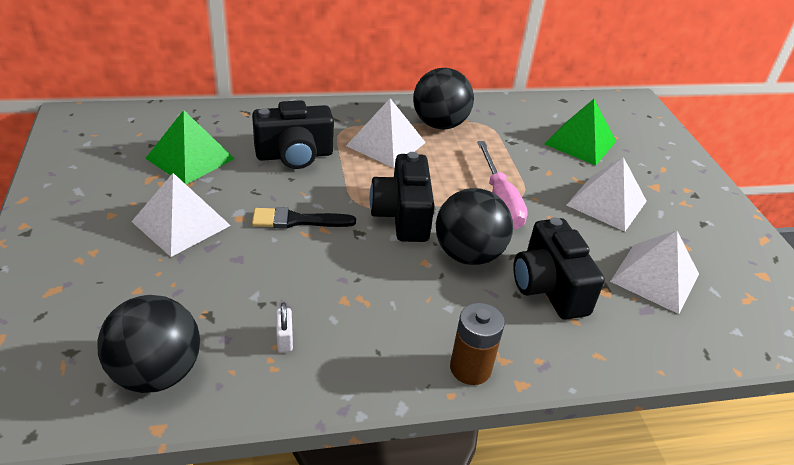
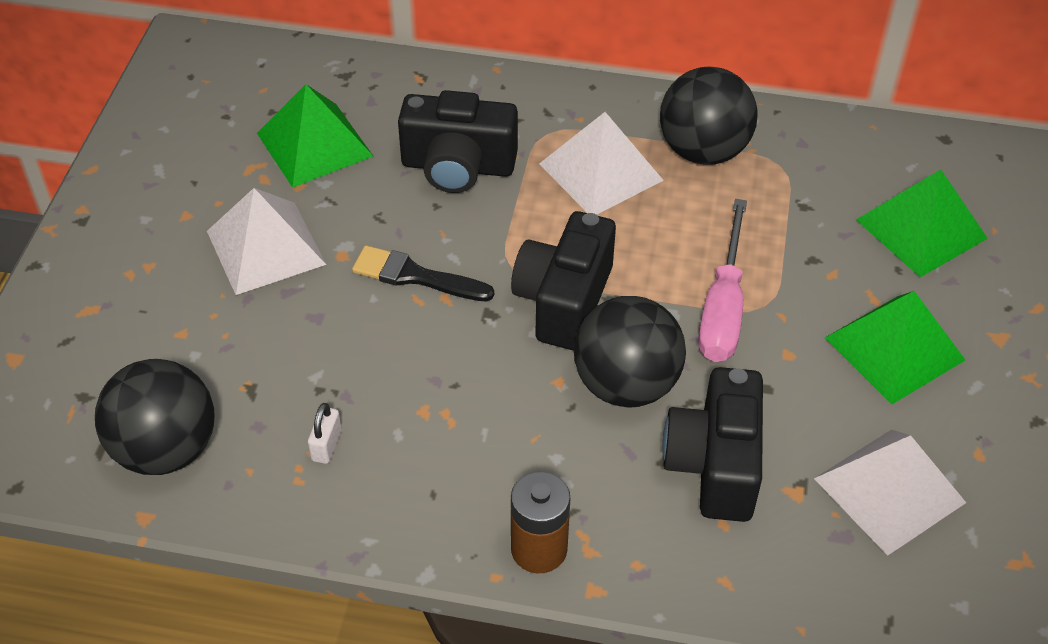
camera: 25 degrees right, 10 degrees up
white pyramid [567,157,647,232] -> green pyramid [825,291,965,404]

